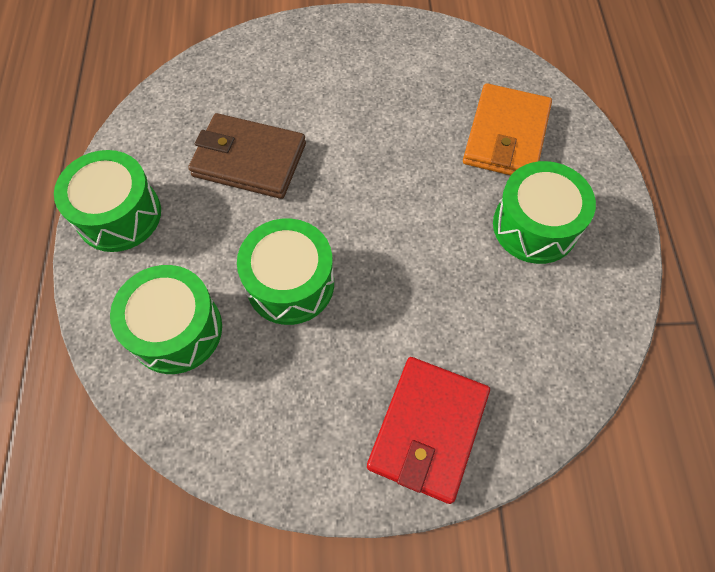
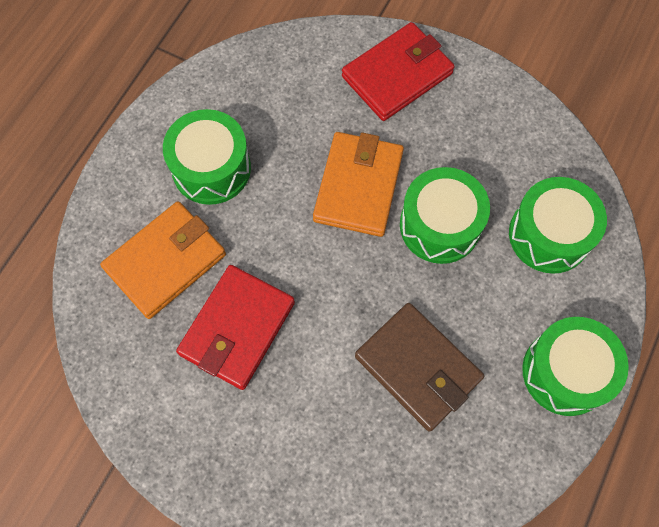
camera: 150 degrees left, 5 degrees up
none -> red wallet [176,265,295,390]
none -> orange wallet [313,132,404,237]

